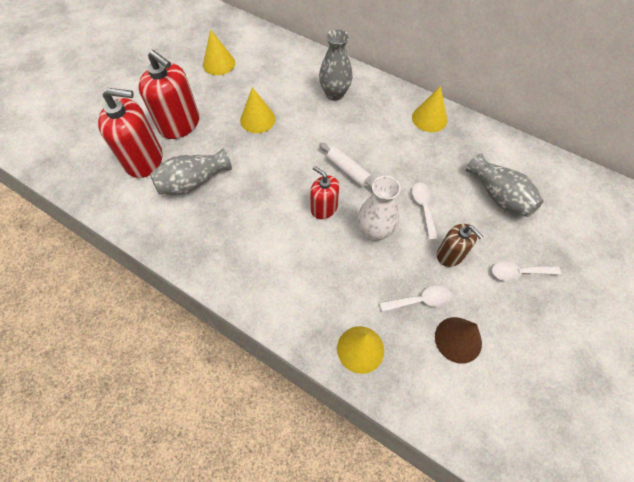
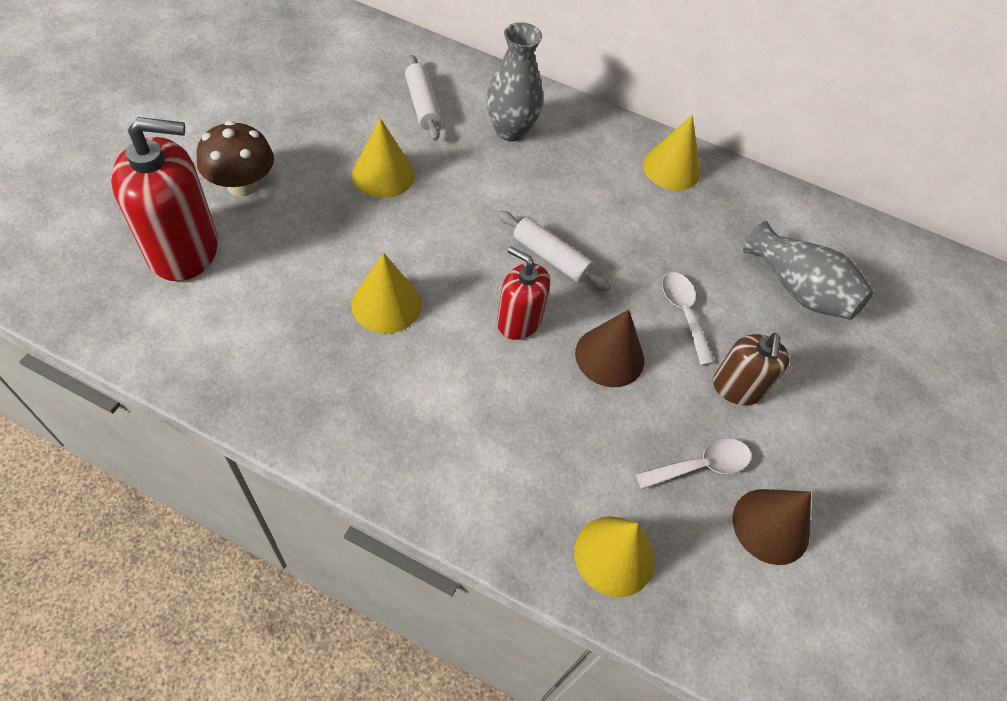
camera: 15 degrees left, 5 degrees down
red soap dispenser [138,50,199,139] -> brown mushroom [196,121,274,197]
grey vase [150,148,232,195] -> none
yellow cone [203,29,235,75] -> yellow cone moved to [351,253,421,334]
white vase [358,176,401,241] -> brown cone [575,309,644,387]
brown soap dispenser [437,224,483,267] -> brown soap dispenser turned 60 degrees clockwise [713,333,790,405]
white spoon [492,262,561,281] -> none
none -> white rolling pin [405,55,442,141]

